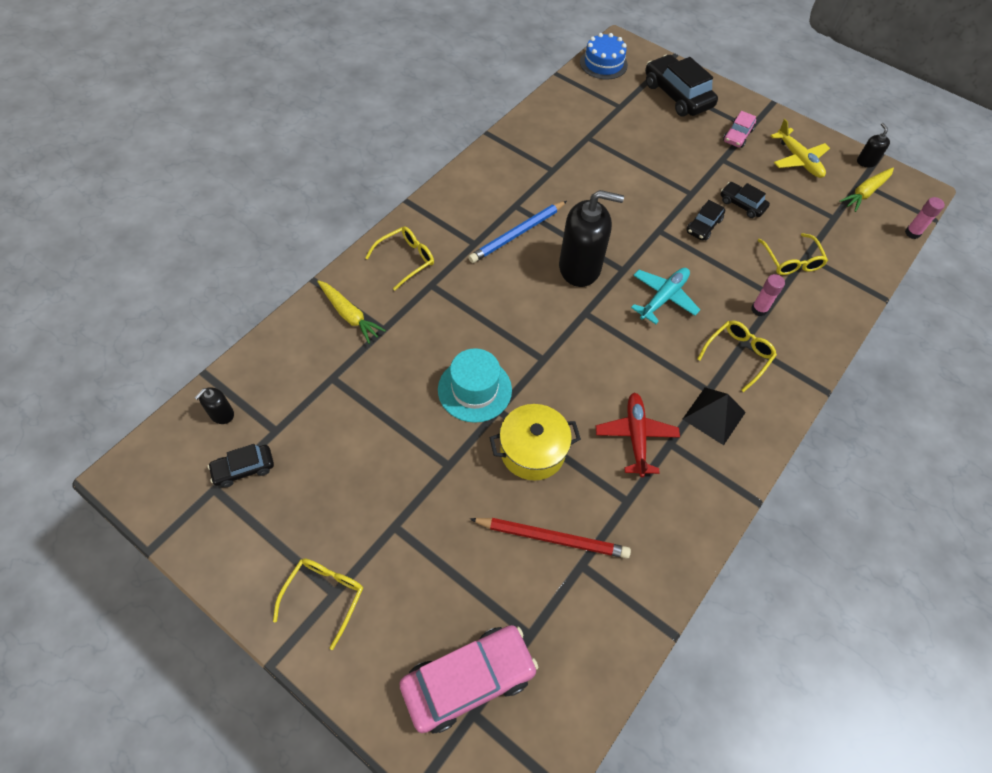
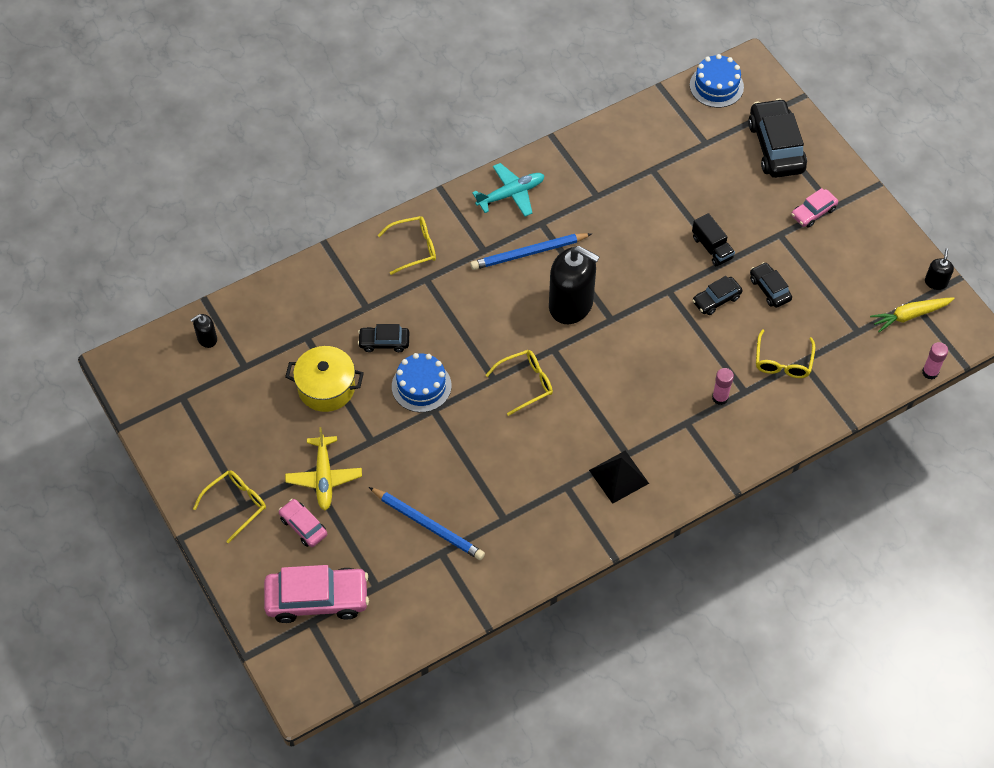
camera: 25 degrees right, 0 degrees up
black car [208,444,274,488] -> black car moved to [358,324,409,352]
yellow carrot [317,280,386,344] -> none
turquoise hat [438,348,512,423] -> blue cake [392,353,452,412]
red pencil [470,518,631,559] -> blue pencil [369,487,485,560]
yellow pot [489,404,581,481] -> yellow pot moved to [285,346,364,412]
red plane [596,393,680,477] -> none
turquoise plane [631,268,700,324] -> turquoise plane moved to [472,163,545,217]
yellow glasses [697,320,777,392] -> yellow glasses moved to [486,350,553,416]
yellow plane [771,119,830,178] -> yellow plane moved to [285,427,362,510]
none -> pink car [279,499,327,547]
none -> black truck [692,213,735,266]

